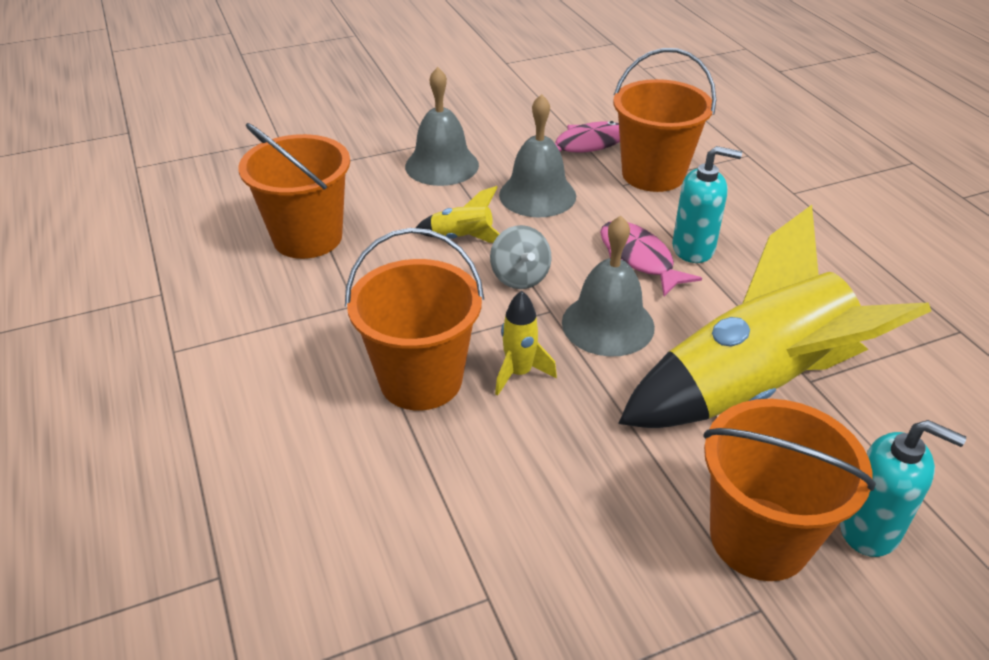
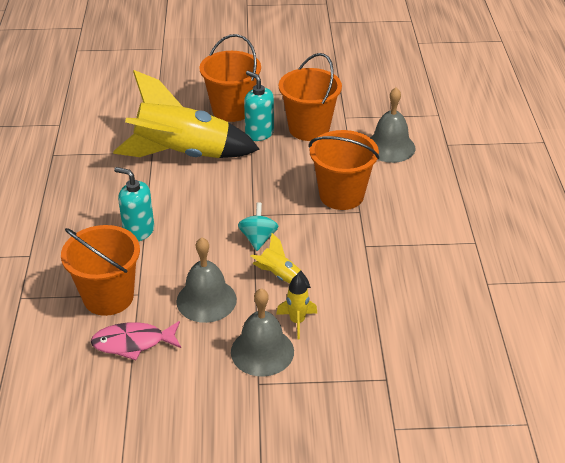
camera: 160 degrees left, 0 degrees up
orange bucket [238,123,350,259] -> orange bucket moved to [279,53,342,141]
grey spinning top [490,225,552,289] -> turquoise spinning top [238,202,279,251]
yellow rocket [495,291,557,396] -> yellow rocket moved to [276,274,317,340]
grey bell [562,216,655,357] -> grey bell moved to [370,87,415,163]
pink fish [600,221,702,296] -> none
turquoise soap dispenser [840,420,966,557] -> turquoise soap dispenser moved to [244,71,274,141]

